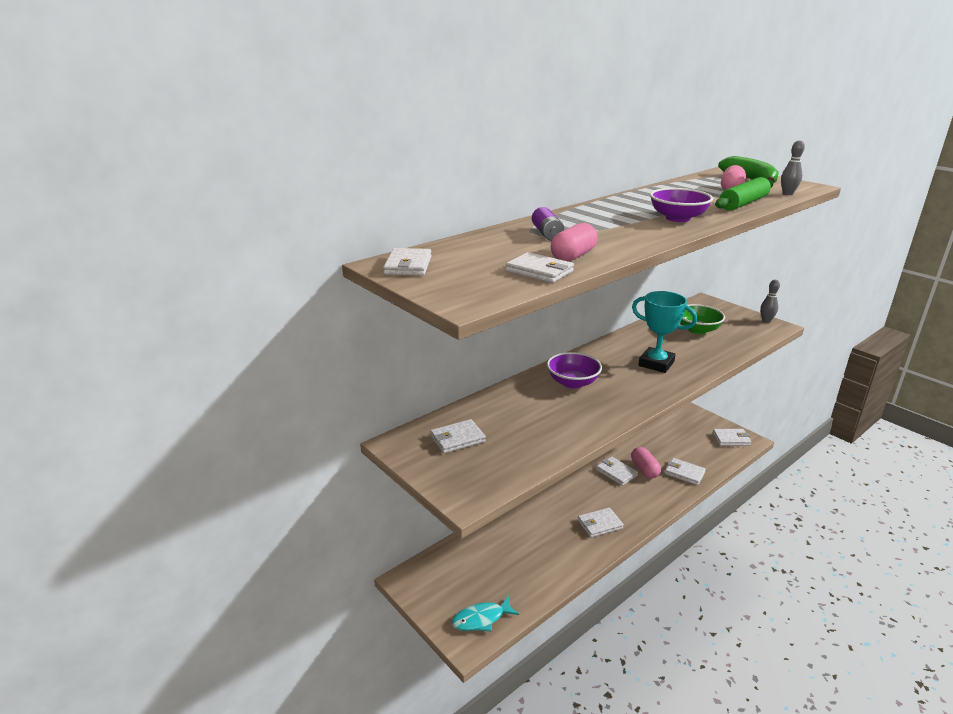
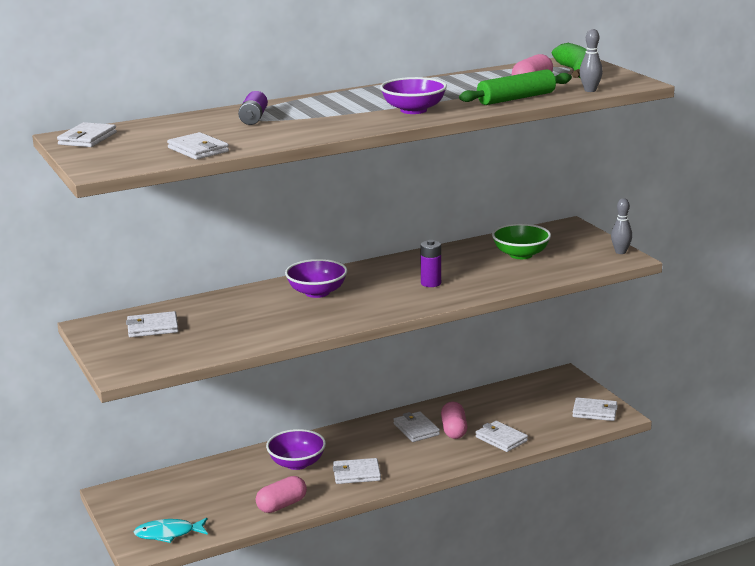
camera: 15 degrees right, 5 degrees down
pink capsule [551,223,598,261] -> pink capsule moved to [256,476,307,513]
turquoise trophy [632,291,697,373] -> purple battery [420,240,441,287]
none -> purple bowl [266,429,326,470]

